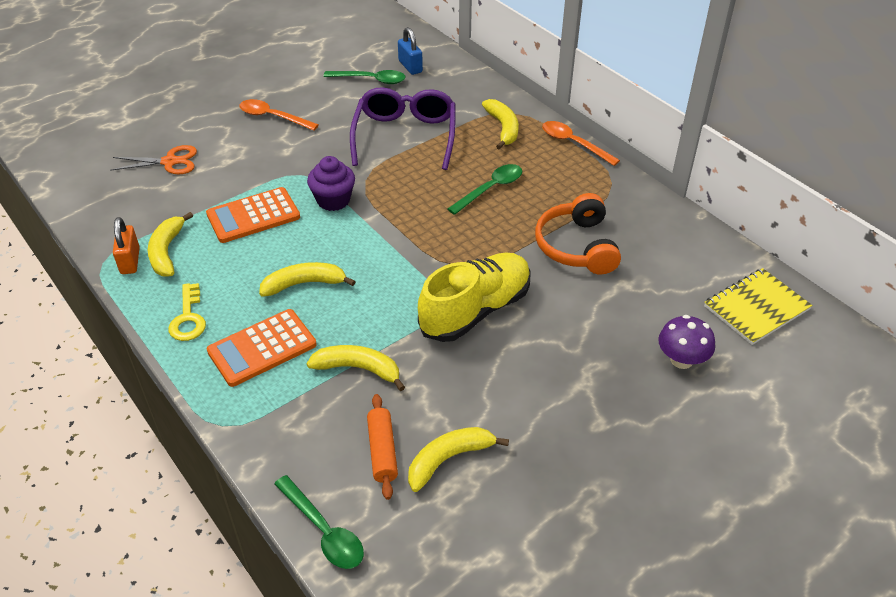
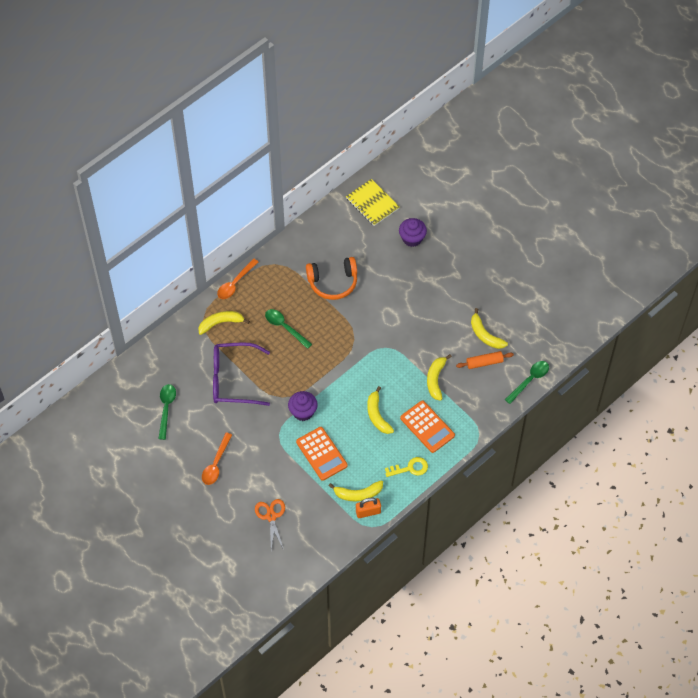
camera: 95 degrees left, 15 degrees up
blue padlock [398,27,423,75] -> none
yellow shoe [418,253,531,342] -> none
purple mushroom [658,315,715,369] -> purple cupcake [399,218,427,247]

